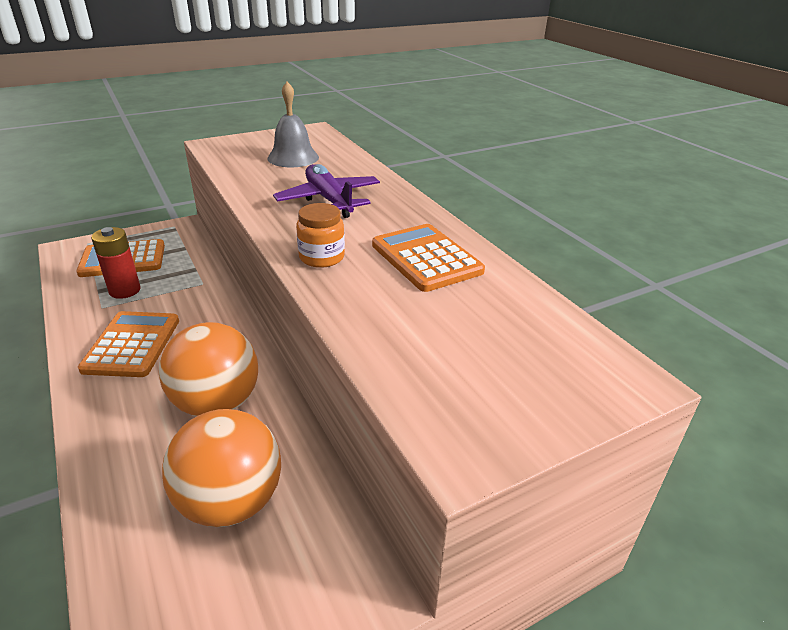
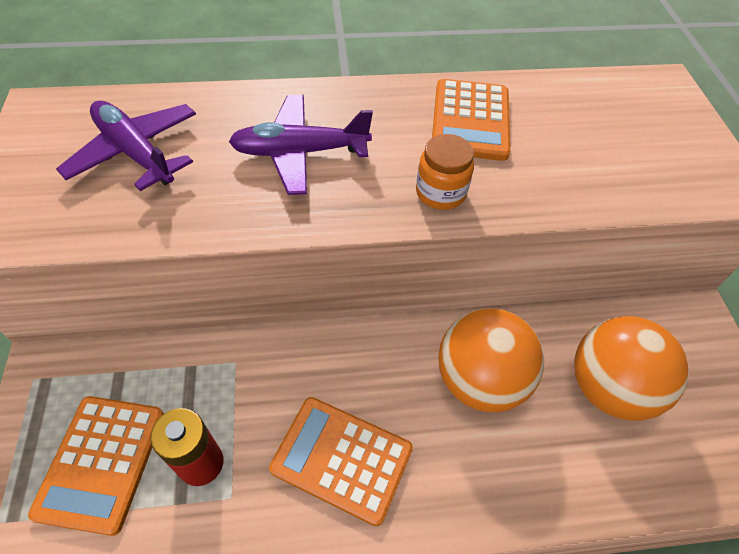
camera: 70 degrees left, 20 degrees up
grey bell [267,82,319,167] -> purple plane [56,101,196,191]
orange calculator [372,224,485,292] -> orange calculator turned 75 degrees counterclockwise [432,79,510,161]

